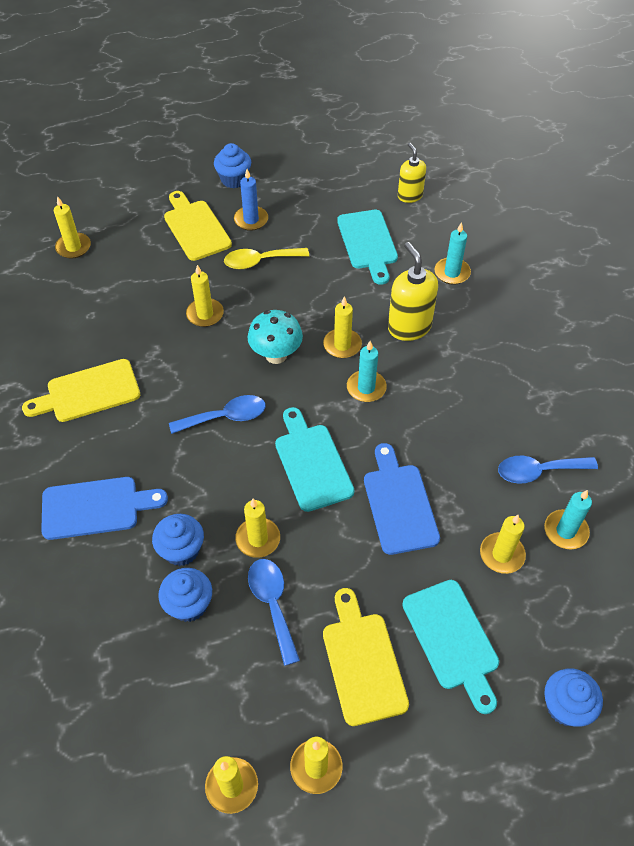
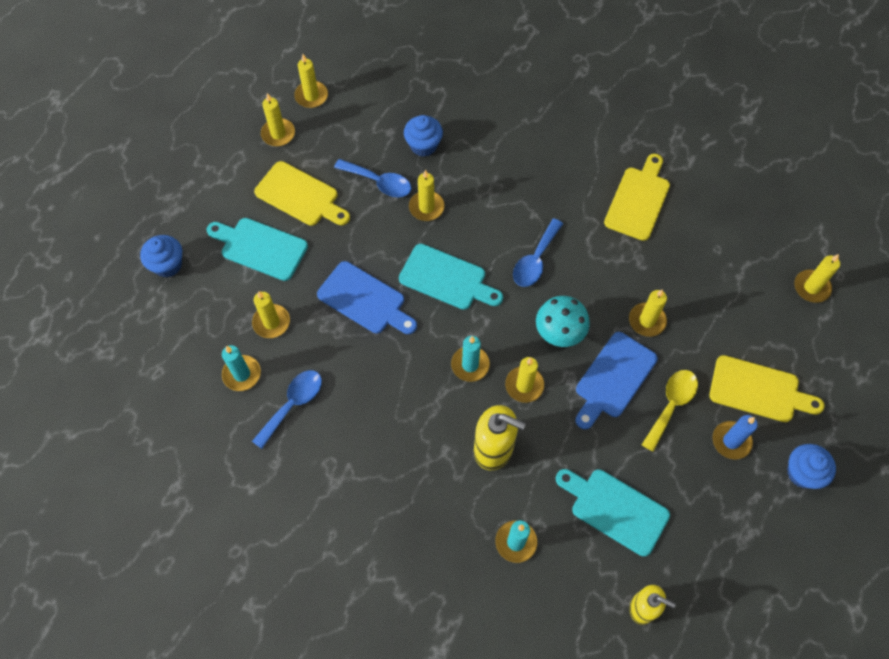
camera: 135 degrees right, 10 degrees up
blue cutting board [41,477,168,540] -> blue cutting board moved to [575,332,658,429]
blue cupcake [152,514,204,566] -> none

